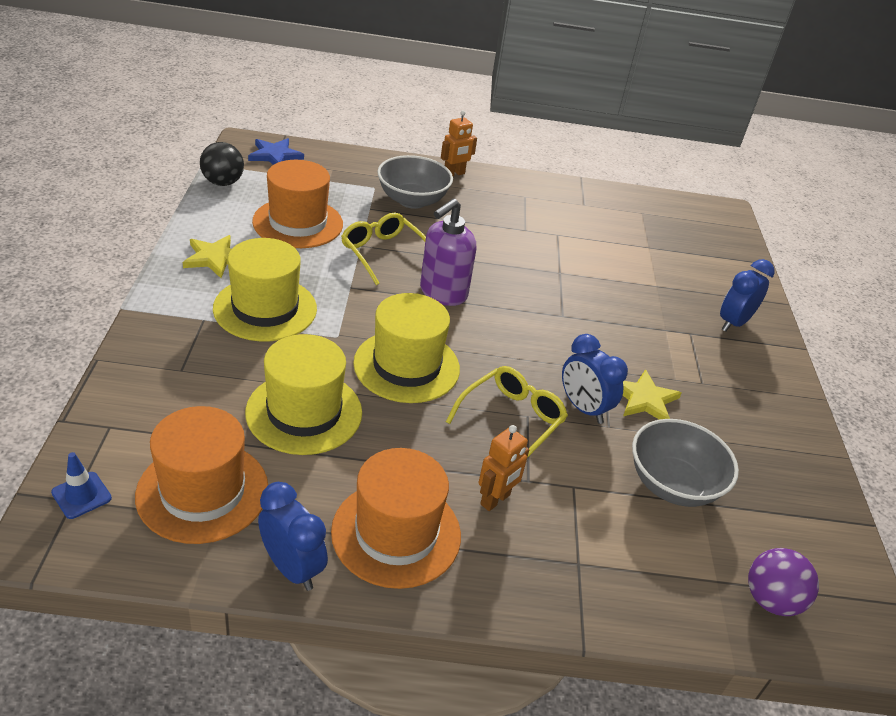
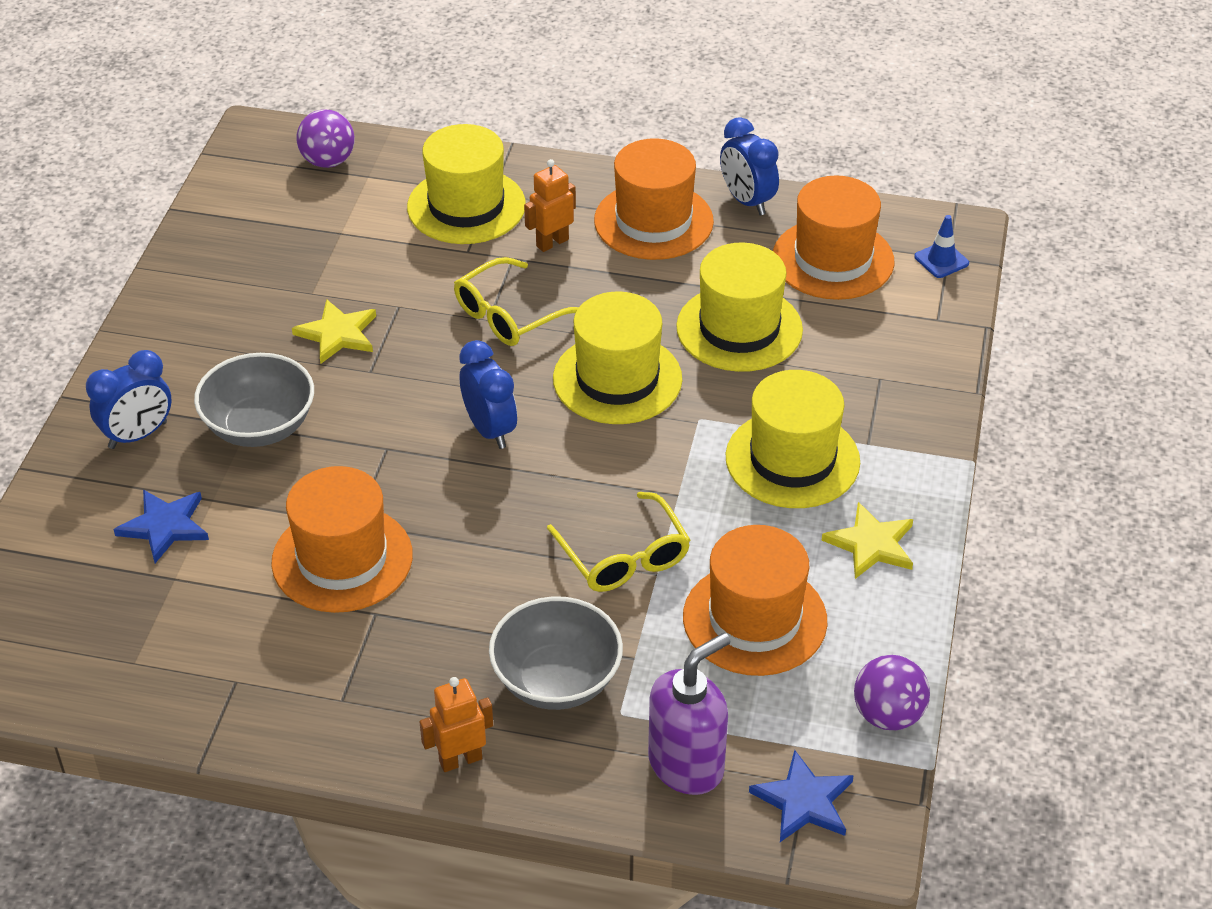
camera: 165 degrees left, 5 degrees up
black ball [200,142,244,186] -> purple ball [854,655,930,730]
purple soap dispenser [420,198,476,306] -> purple soap dispenser moved to [648,633,730,795]
blue clock [562,334,628,424] -> blue clock moved to [459,340,517,449]
grey bowl [632,419,739,507] -> grey bowl moved to [194,353,314,447]
none -> blue star [113,489,209,563]
none -> orange hat [271,466,413,613]
none -> yellow hat [407,124,526,244]

